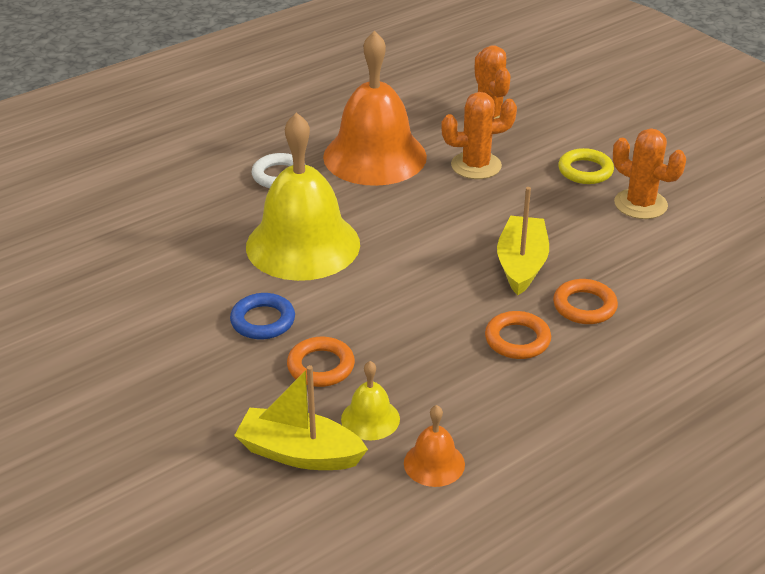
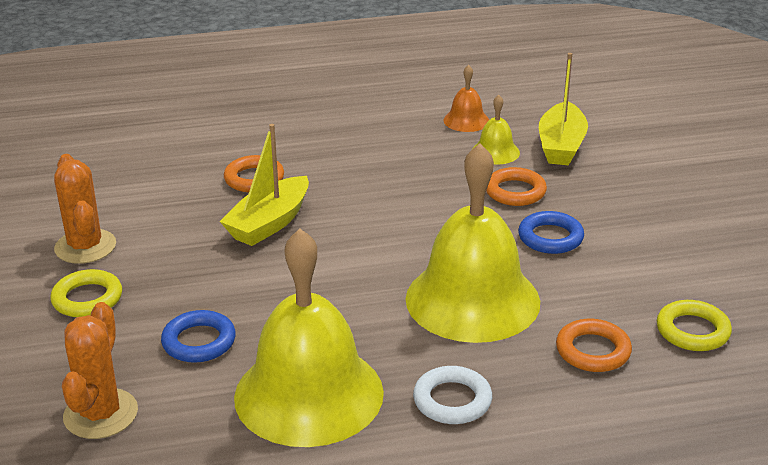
camera: 155 degrees left, 5 degrees down
yellow boat [234,365,368,470] -> yellow boat turned 60 degrees clockwise [539,53,588,165]
orange bell [323,31,427,186] -> yellow bell [234,228,384,447]
orange cactus [441,92,517,179] -> blue ring [161,310,236,363]
orange ring [485,311,551,359] -> orange ring moved to [556,319,632,372]
none -> yellow ring [657,300,732,351]

